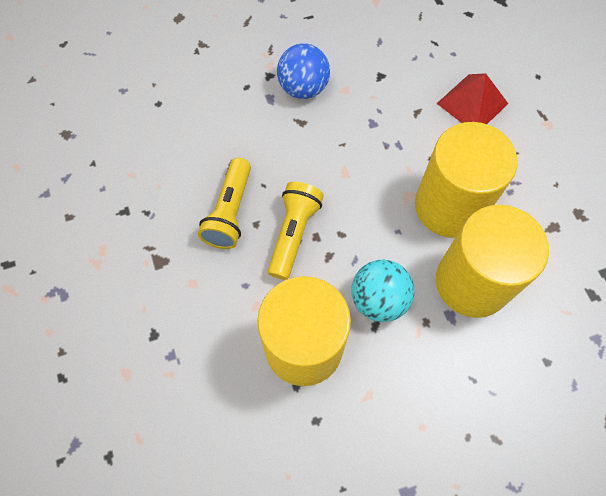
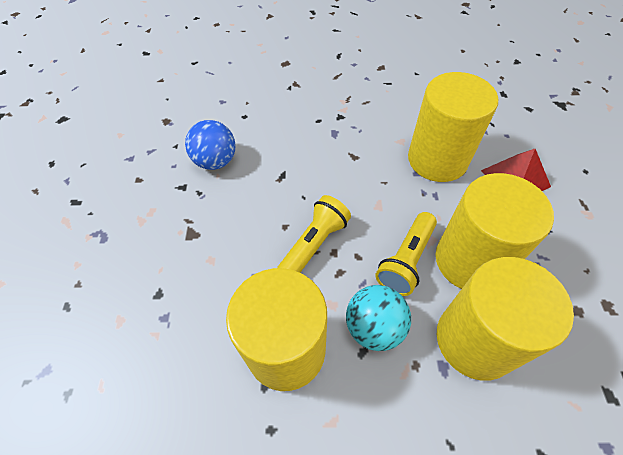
camera: 20 degrees right, 10 degrees down
yellow flashlight [198,158,251,249] -> yellow flashlight moved to [375,212,437,296]
blue ball [277,43,330,99] -> blue ball moved to [185,120,235,170]
none -> yellow cylinder [408,72,498,182]

